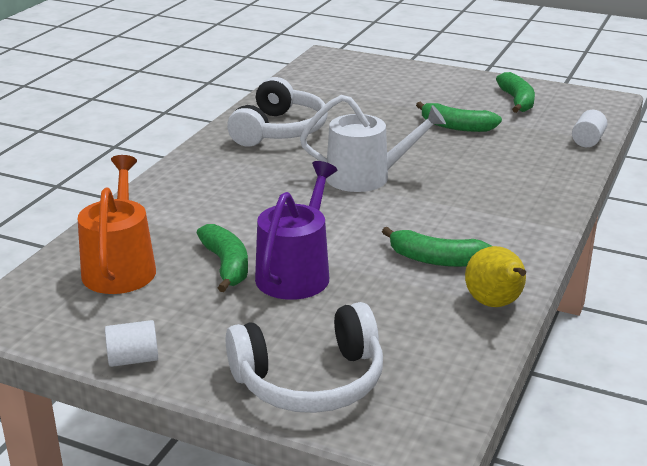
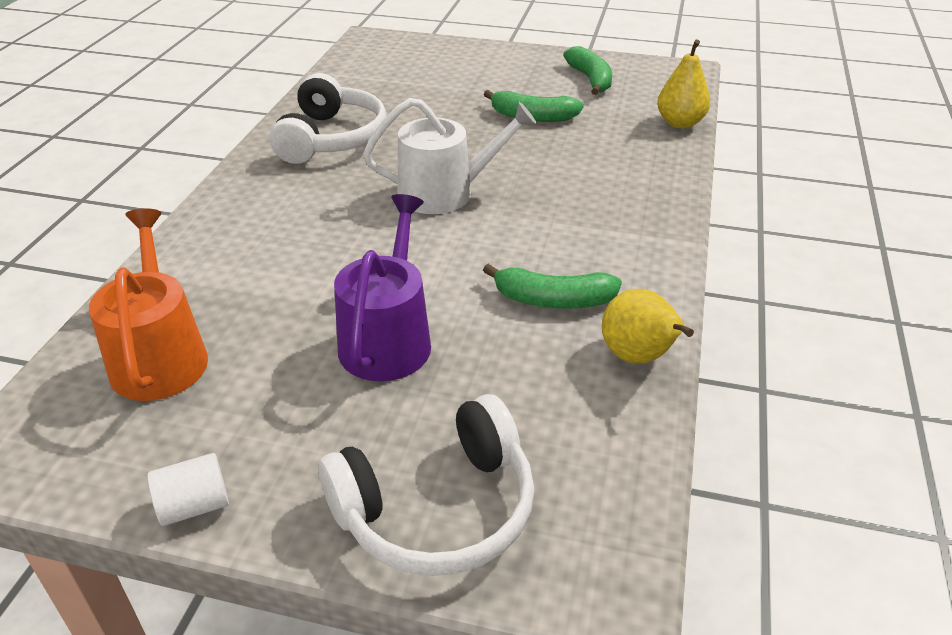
camera: 10 degrees left, 10 degrees up
green banana [197,224,248,292] -> none
white cylinder [572,110,607,147] -> yellow pear [657,40,710,128]

